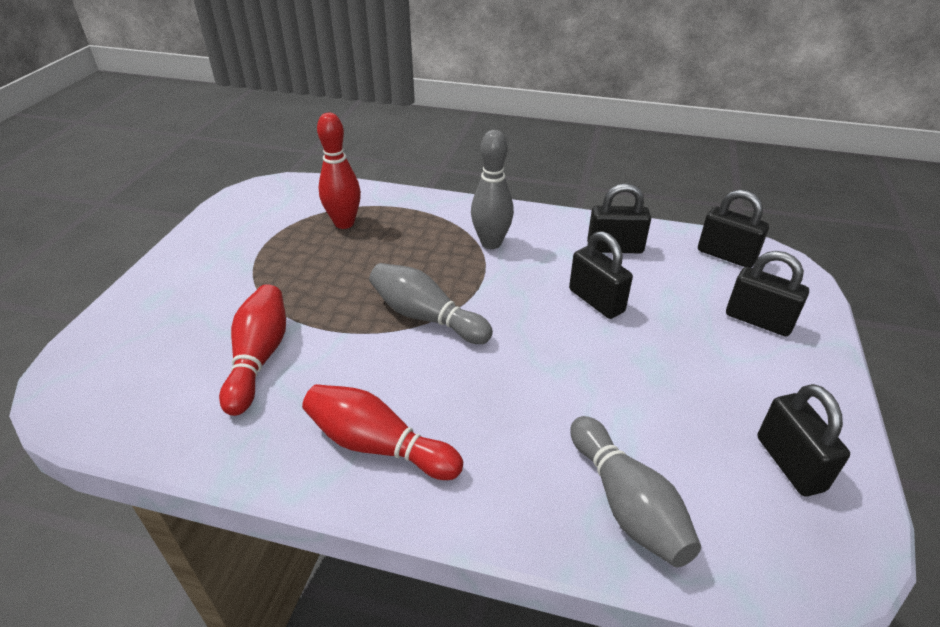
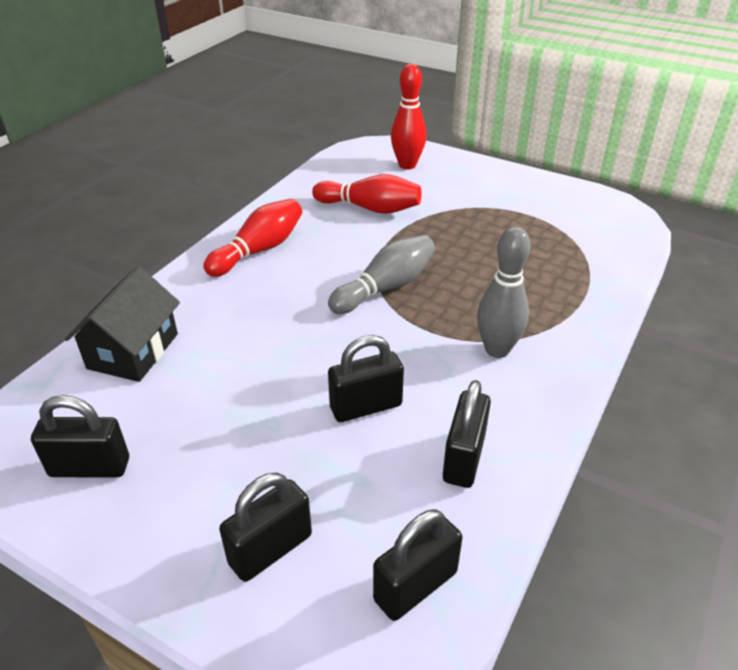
camera: 105 degrees right, 0 degrees up
red bowling pin [317,113,361,229] -> red bowling pin moved to [391,64,427,170]
grey bowling pin [570,416,701,567] -> black house [65,266,180,382]

